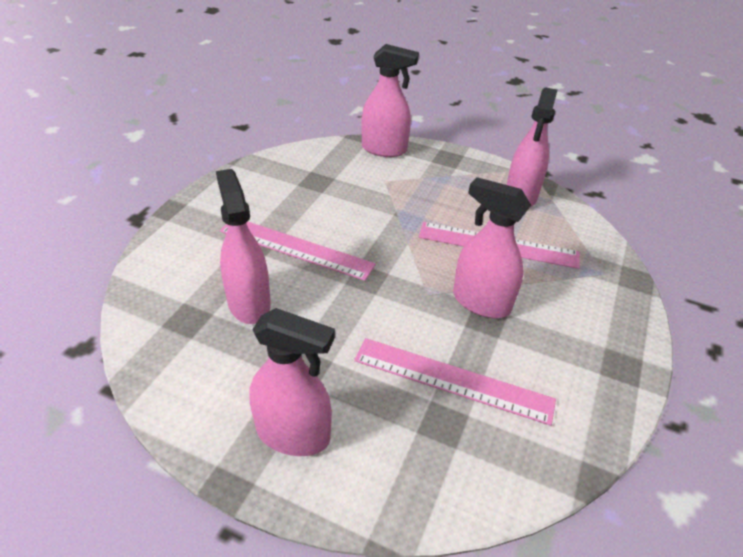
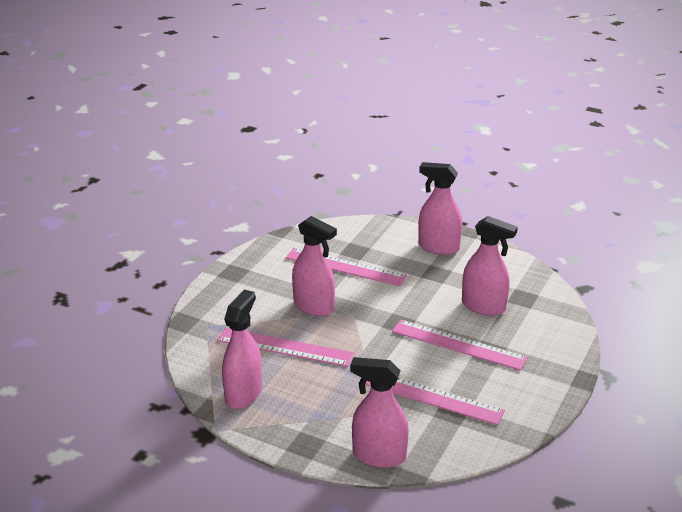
camera: 175 degrees left, 10 degrees down
pink spray bottle [216,169,271,324] -> pink spray bottle turned 45 degrees counterclockwise [462,216,518,316]
none -> pink ruler [365,378,505,425]

